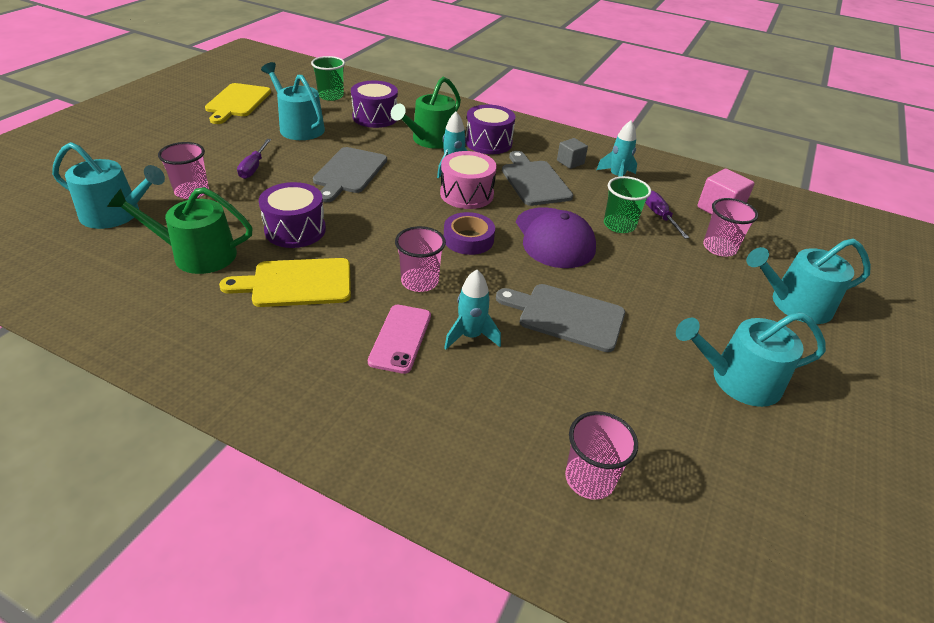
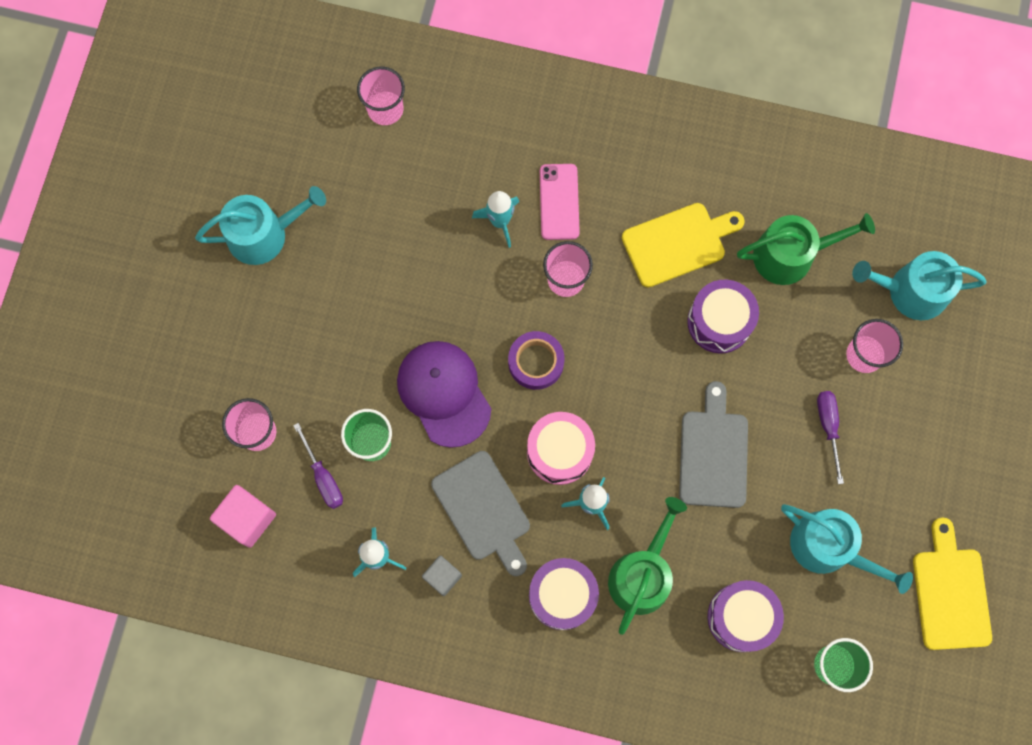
camera: 170 degrees right, 35 degrees up
grey cutting board [496,284,625,352] -> none
turquoise watering can [746,239,871,324] -> none

